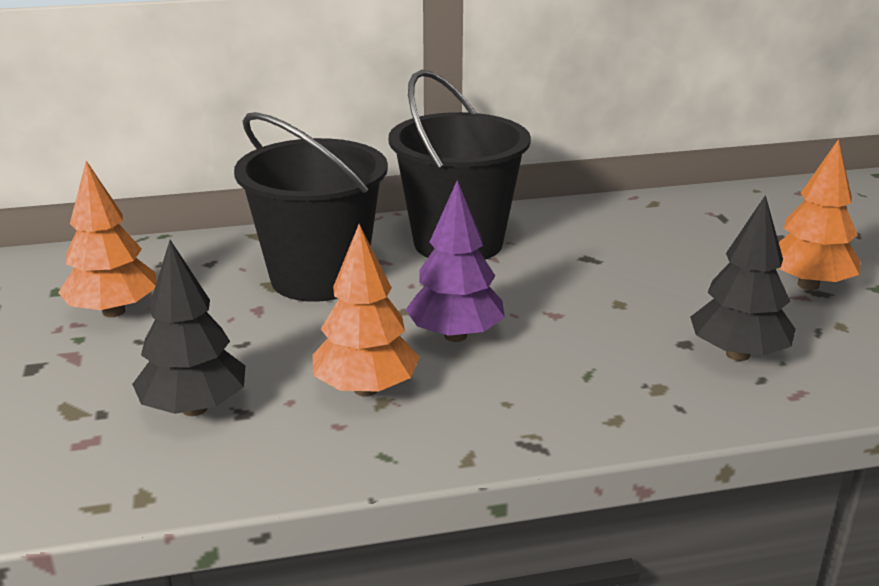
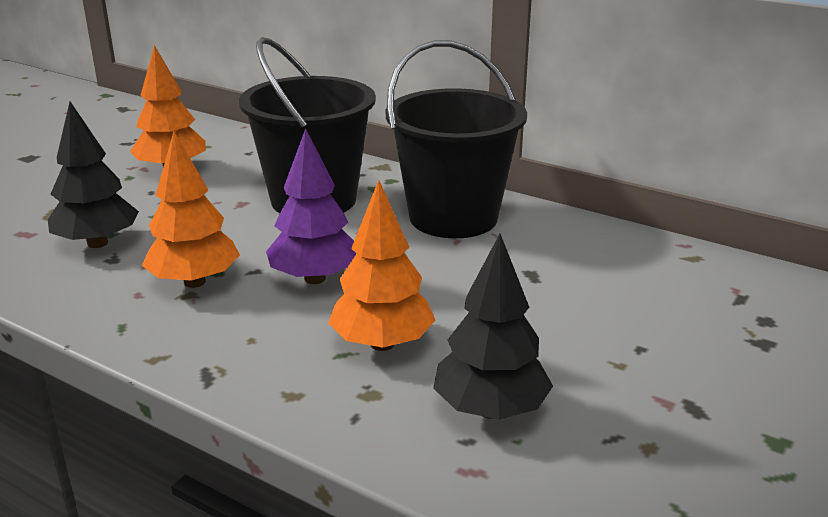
camera: 45 degrees right, 0 degrees up
orange tree [778,139,860,290] -> orange tree moved to [328,180,435,351]

